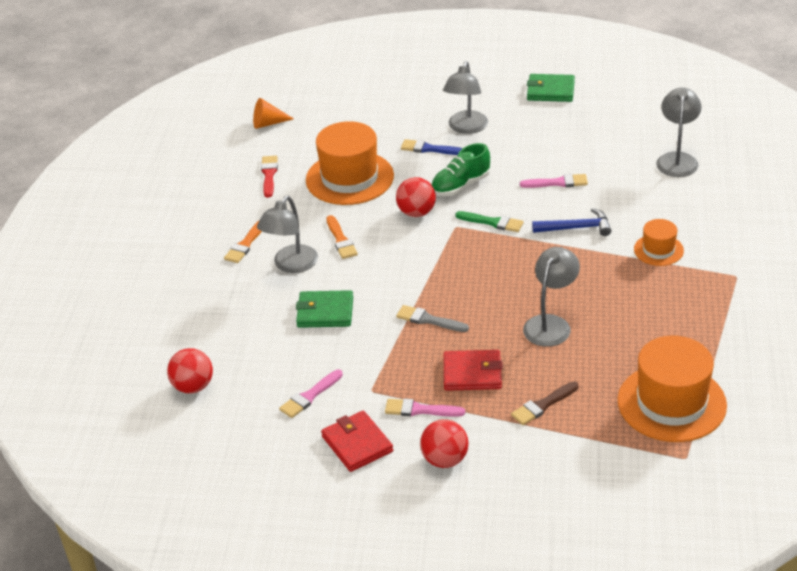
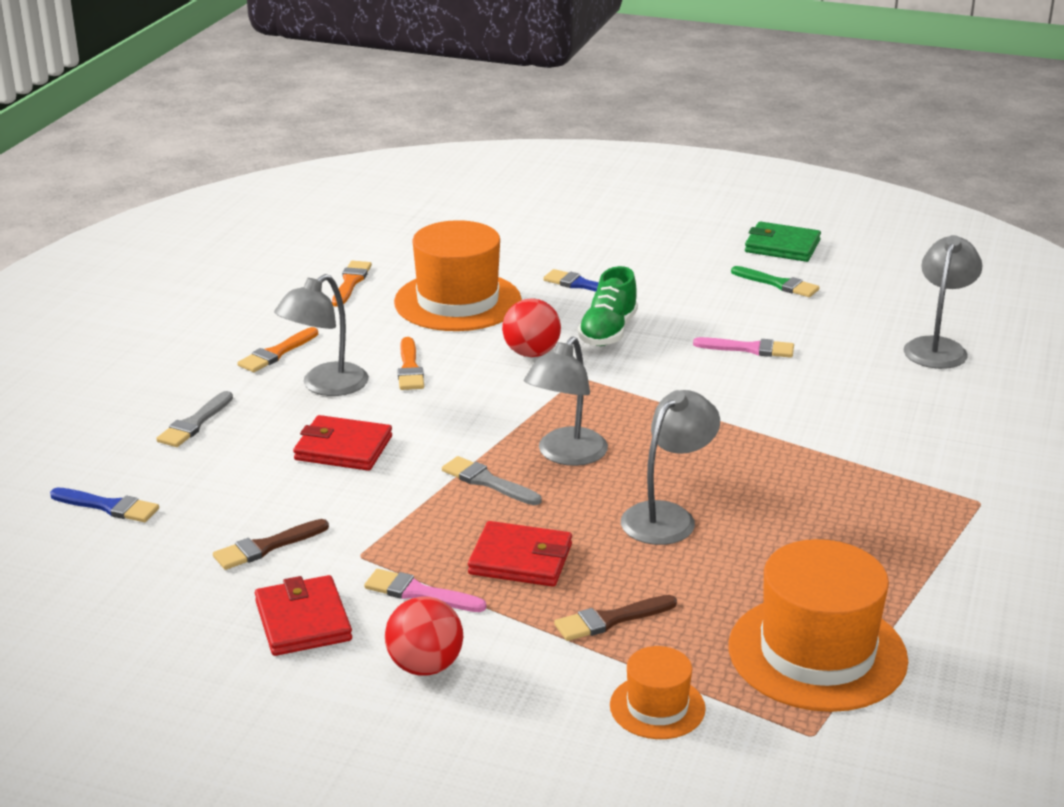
camera: 10 degrees right, 10 degrees down
red ball [167,348,213,394] -> blue brush [50,488,159,522]
orange cone [253,98,294,129] -> none
red brush [261,156,278,198] -> orange brush [332,261,372,307]
pink brush [279,370,343,418] -> brown brush [213,519,329,570]
green wallet [296,290,353,328] -> red wallet [293,415,392,471]
green shoe [431,143,490,196] -> green shoe turned 45 degrees counterclockwise [578,266,638,346]
grey lamp [443,61,488,134] -> grey lamp moved to [524,337,608,466]
green brush [455,211,524,232] -> green brush moved to [731,266,820,297]
blue hammer [532,208,611,236] -> none
orange hat [634,219,684,266] -> orange hat moved to [610,646,706,739]
none -> grey brush [156,391,233,447]

